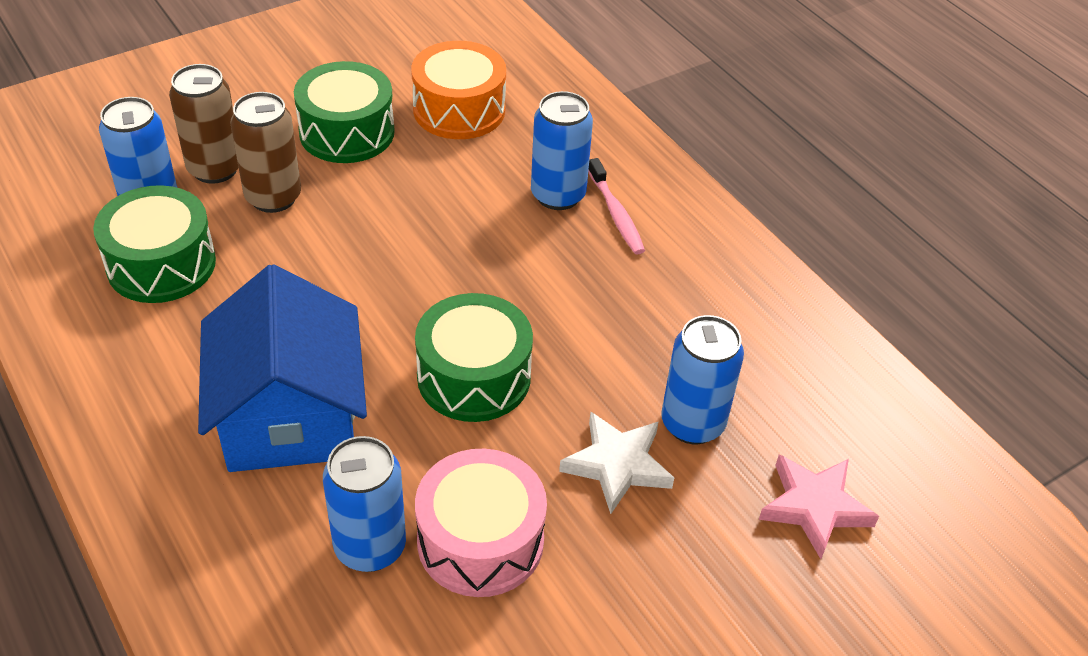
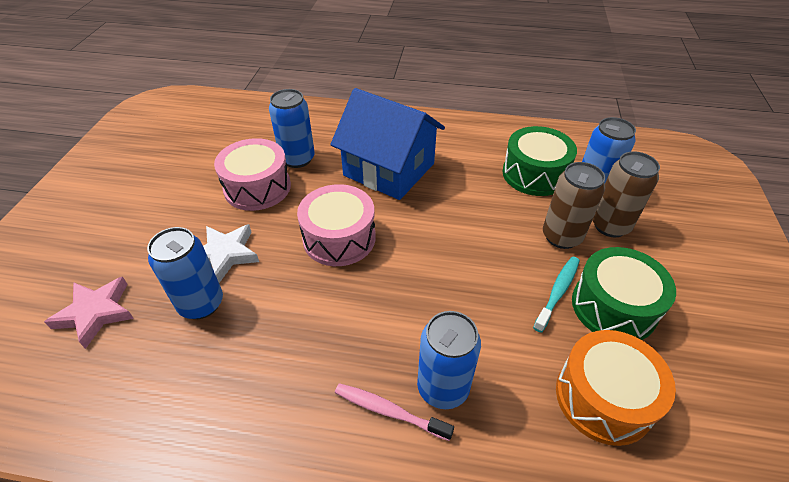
camera: 135 degrees right, 0 degrees up
green drum [415,293,533,422] -> pink drum [297,184,376,266]
none -> turquoise toothbrush [533,257,580,333]

